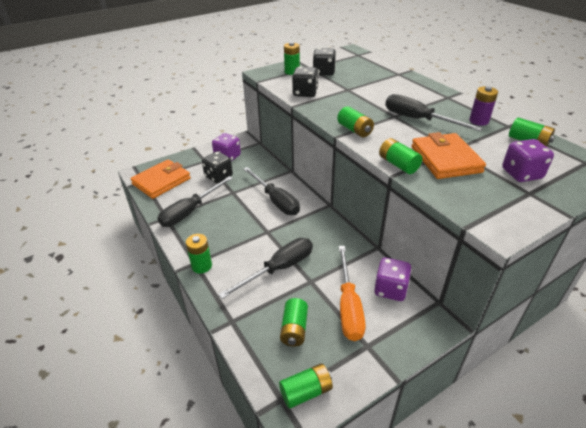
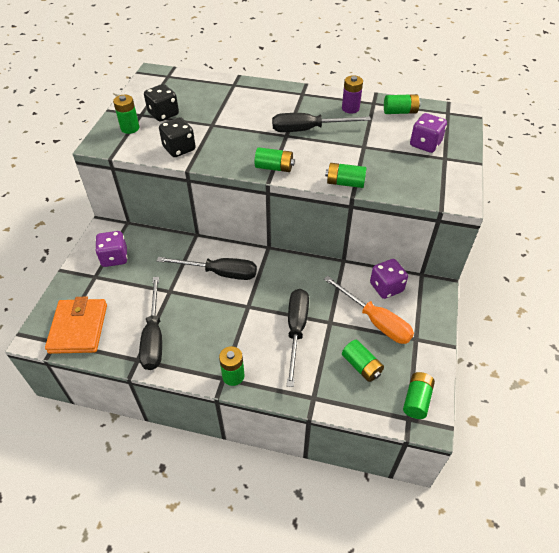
camera: 45 degrees left, 10 degrees up
black dice [202,151,233,183] -> none
orange wallet [412,132,486,179] -> none

